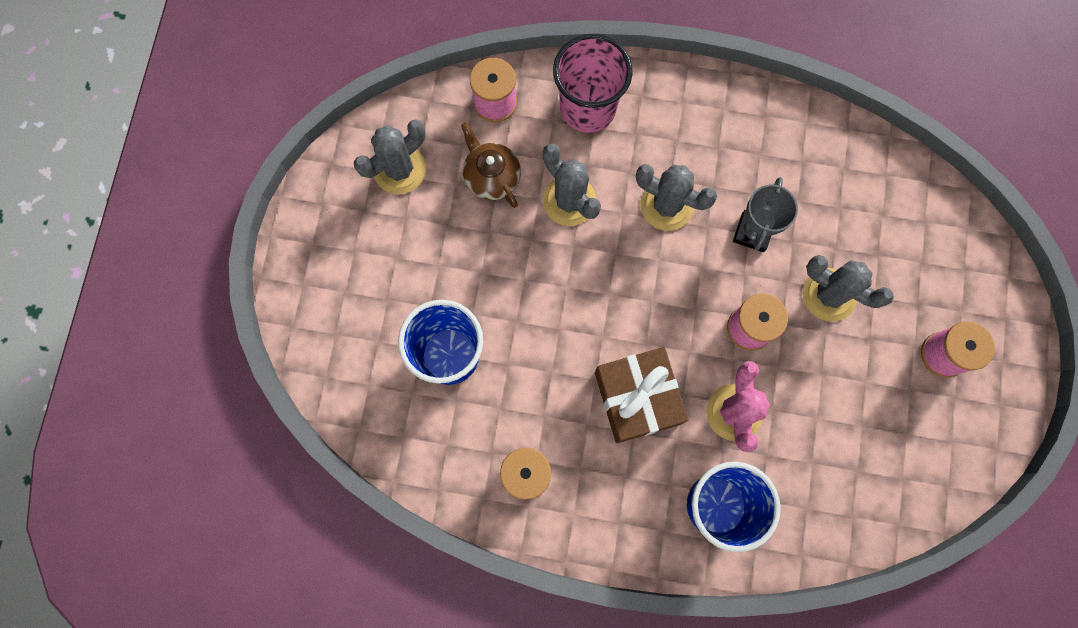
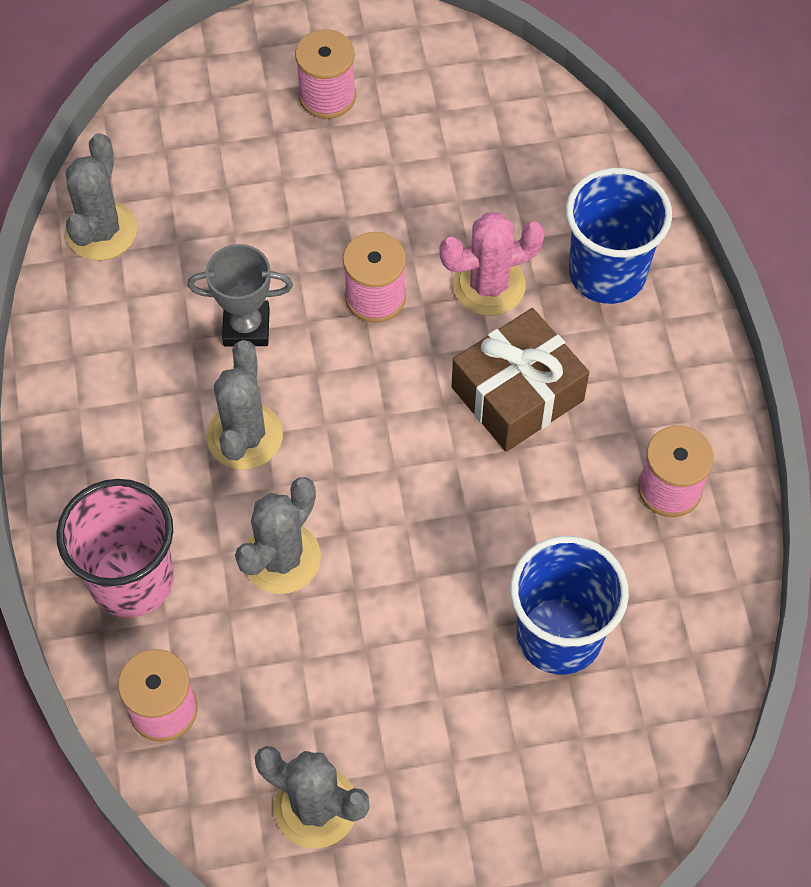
camera: 110 degrees left, 15 degrees down
brown teapot [461,122,521,208] -> none
grey cactus [802,255,894,322] -> grey cactus moved to [65,133,137,261]

